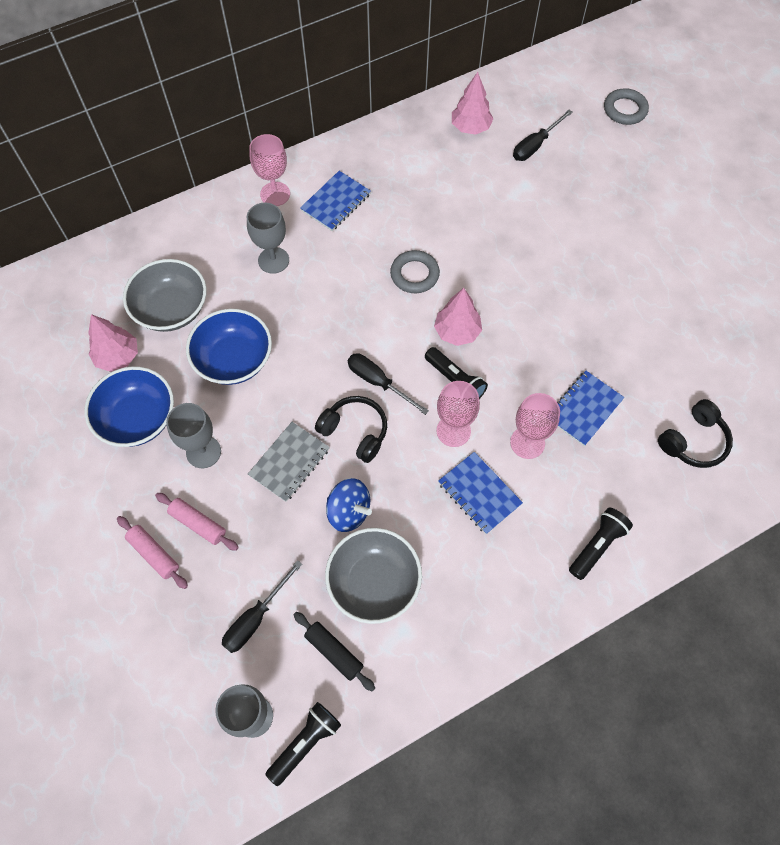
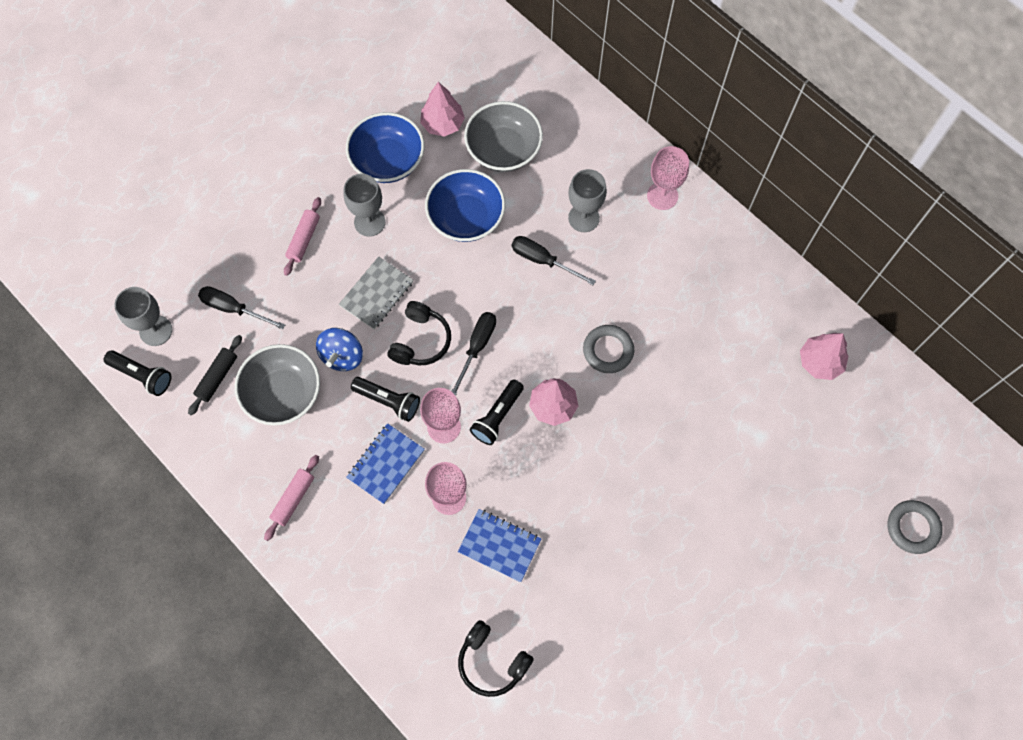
camera: 75 degrees right, 5 degrees up
pink rolling pin [117,516,188,589] -> pink rolling pin moved to [264,455,319,541]
grey notebook [248,422,330,502] -> grey notebook turned 75 degrees counterclockwise [339,256,413,329]
blue notebook [300,171,371,231] -> none
black screwdriver [513,110,573,161] -> black screwdriver moved to [512,236,596,285]
black flashlight [569,507,633,580] -> black flashlight moved to [351,377,420,422]

